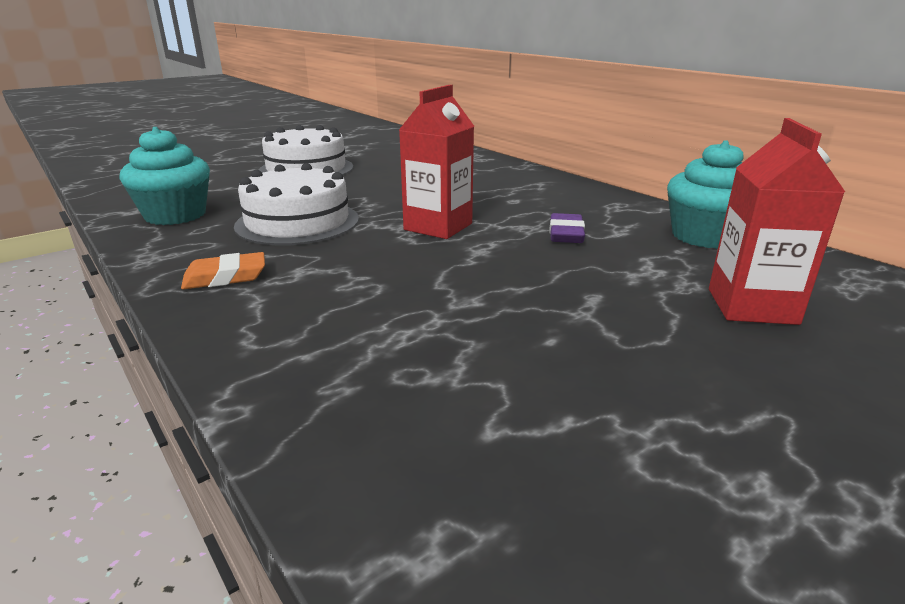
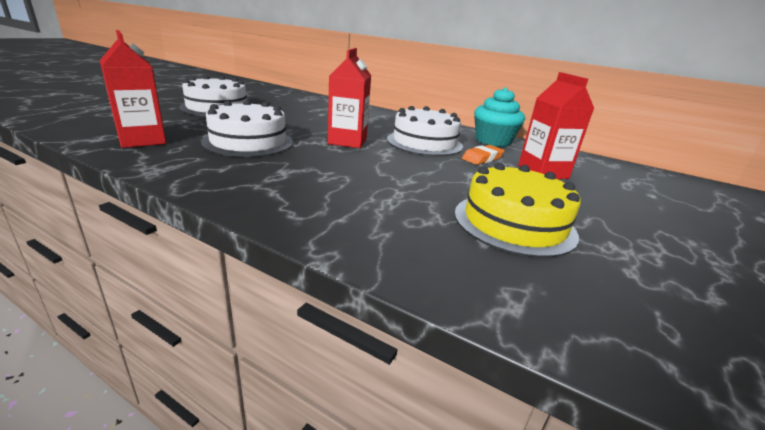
camera: 25 degrees left, 0 degrees up
turquoise cupcake [120,127,210,225] -> red carton [100,30,166,148]
orange eraser [181,252,265,289] -> orange eraser moved to [462,145,504,165]
purple eraser [549,213,585,243] -> white cake [387,106,463,156]
none -> yellow cake [455,163,581,258]

